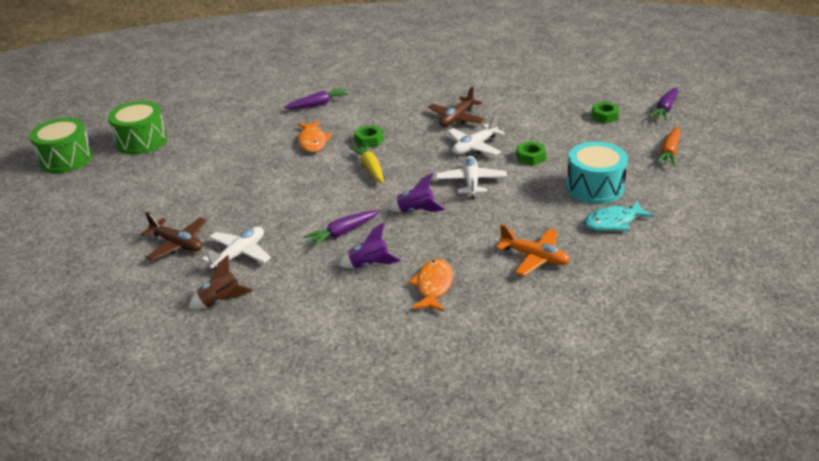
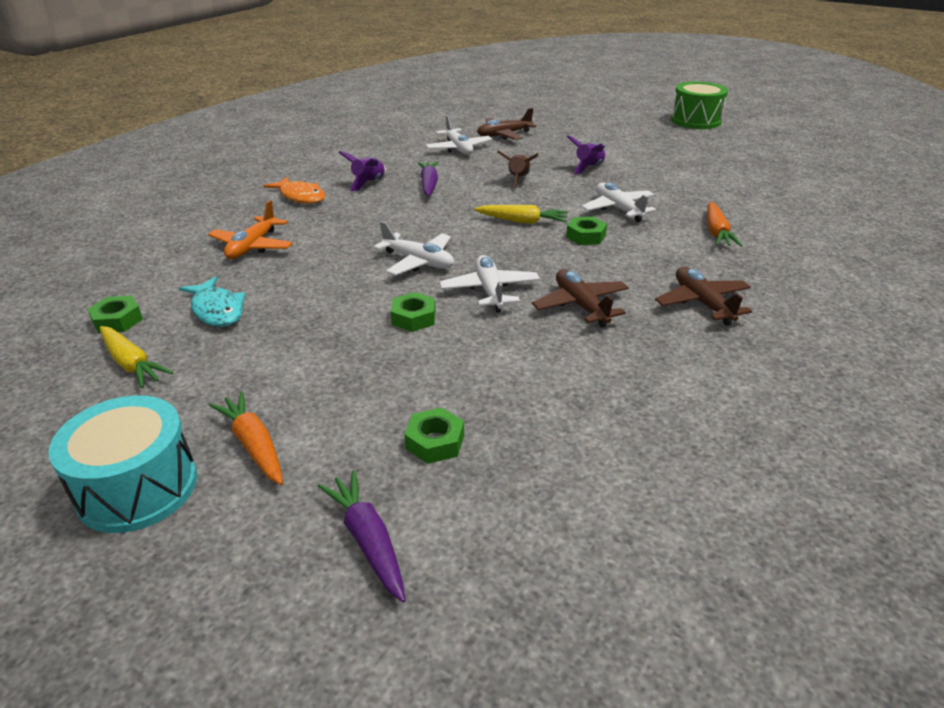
camera: 120 degrees right, 0 degrees up
green drum [108,101,167,155] -> none
brown rocket [189,255,253,309] -> brown rocket moved to [497,151,538,189]
purple carrot [284,87,349,109] -> orange carrot [707,202,742,246]
orange fish [297,120,332,152] -> white plane [581,183,656,222]
purple rocket [388,173,445,213] -> purple rocket moved to [567,135,606,174]
orange plane [496,224,570,276] -> orange plane turned 45 degrees counterclockwise [208,200,293,259]
turquoise drum [566,141,628,204] -> turquoise drum moved to [48,395,197,533]
turquoise fish [584,200,654,231] -> turquoise fish turned 135 degrees clockwise [179,276,246,327]
none -> green nut [87,296,143,334]
none -> yellow carrot [100,326,173,388]
none -> brown plane [655,267,752,326]

